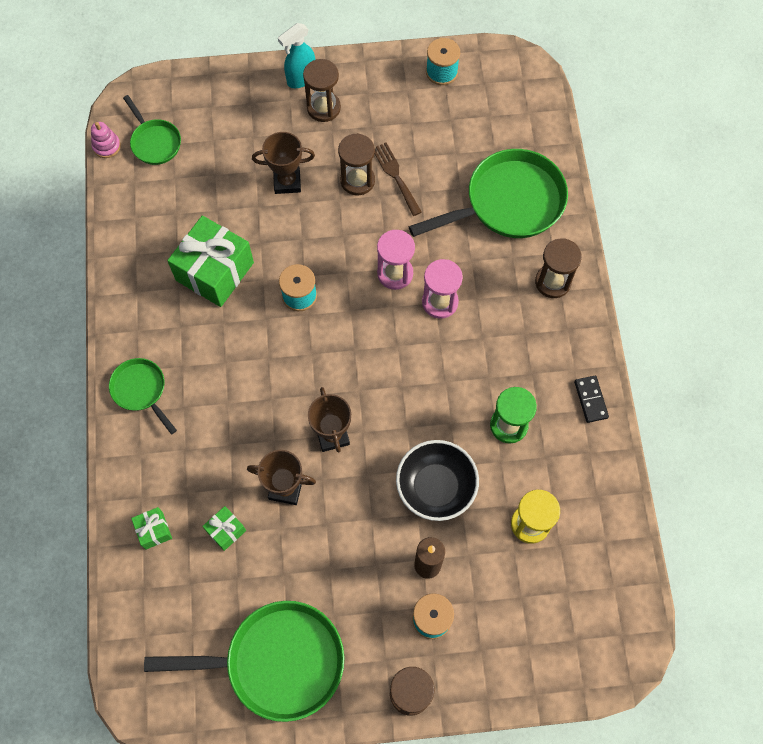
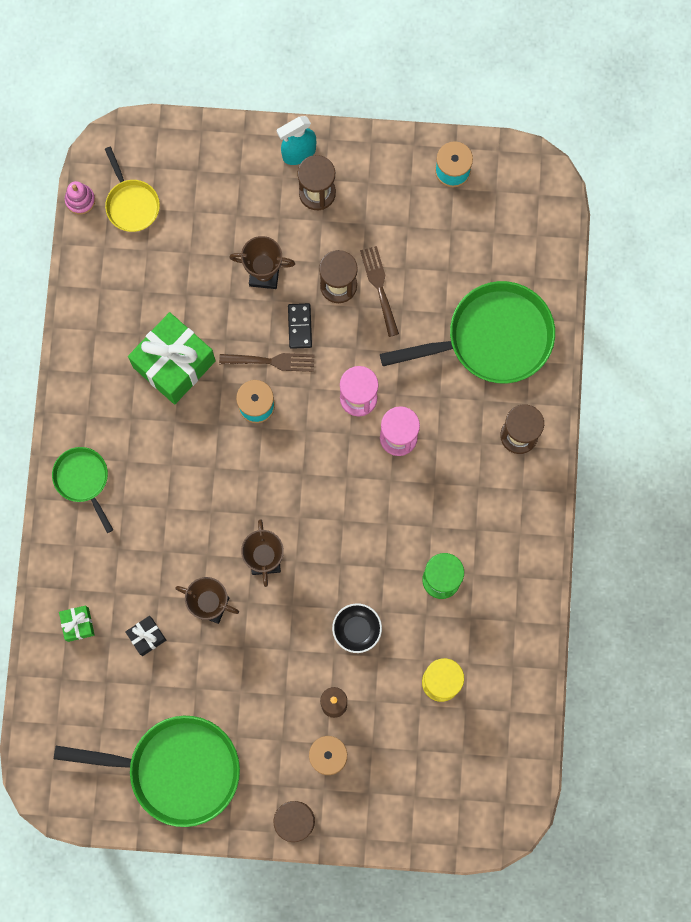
camera: 10 degrees right, 10 degrees up
green pan [123,95,181,165] -> yellow pan [105,147,160,232]
green gift [202,506,246,551] -> black gift [125,616,166,656]
black bowl [396,440,479,521] -> black bowl [332,603,382,653], size x0.62
black domino [574,376,609,423] -> black domino moved to [288,303,312,349]
none -> brown fork [219,353,314,372]

